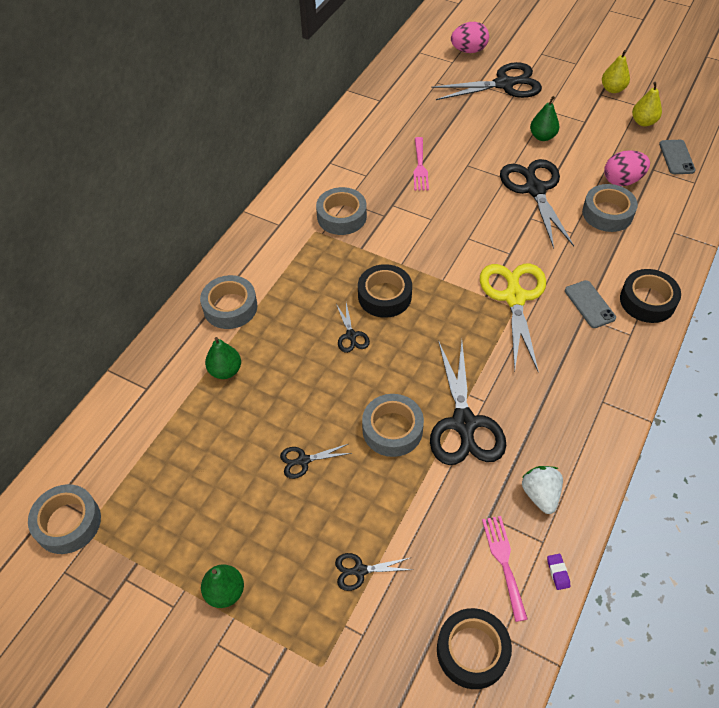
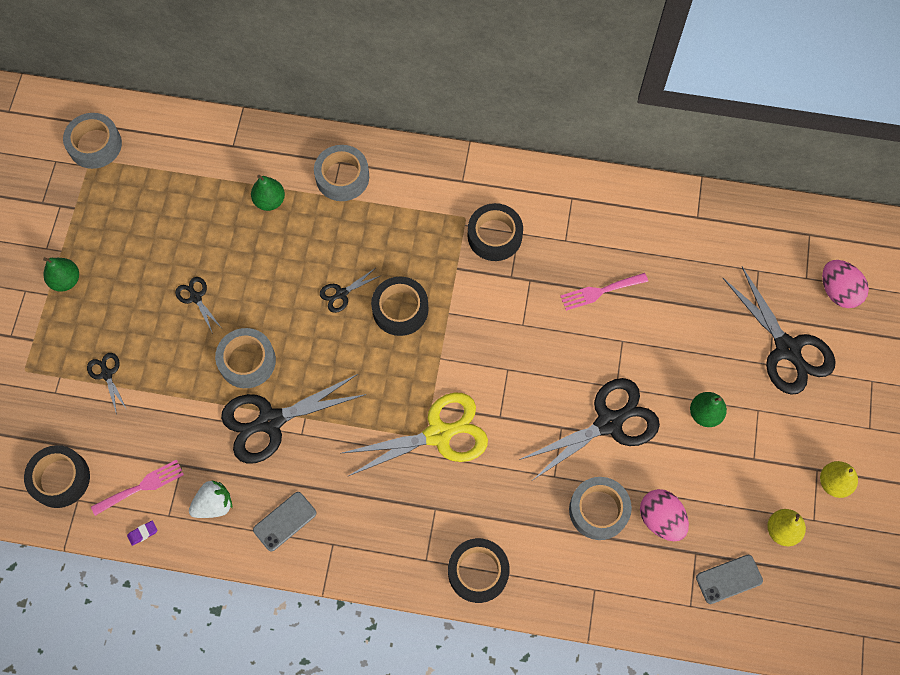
camera: 70 degrees right, 15 degrees up
grey tape [316,187,367,235] -> black tape [468,203,523,261]
grey phone [565,280,616,328] -> grey phone moved to [253,492,317,552]

